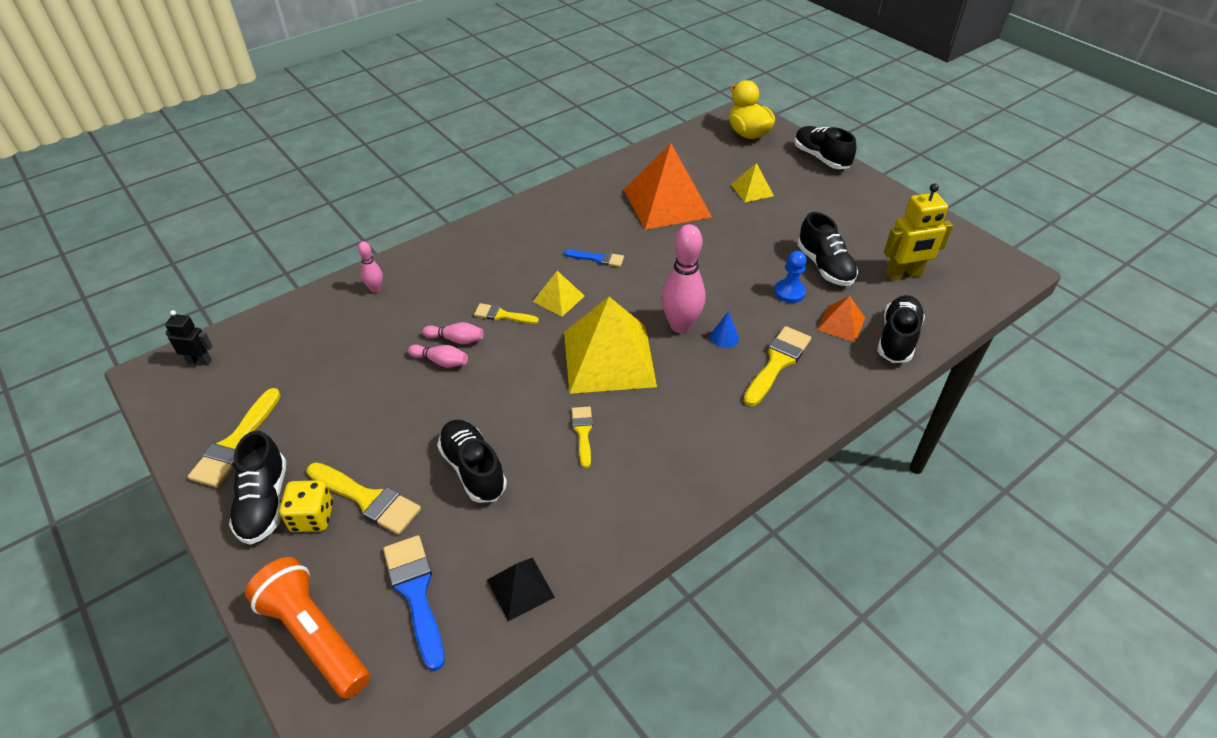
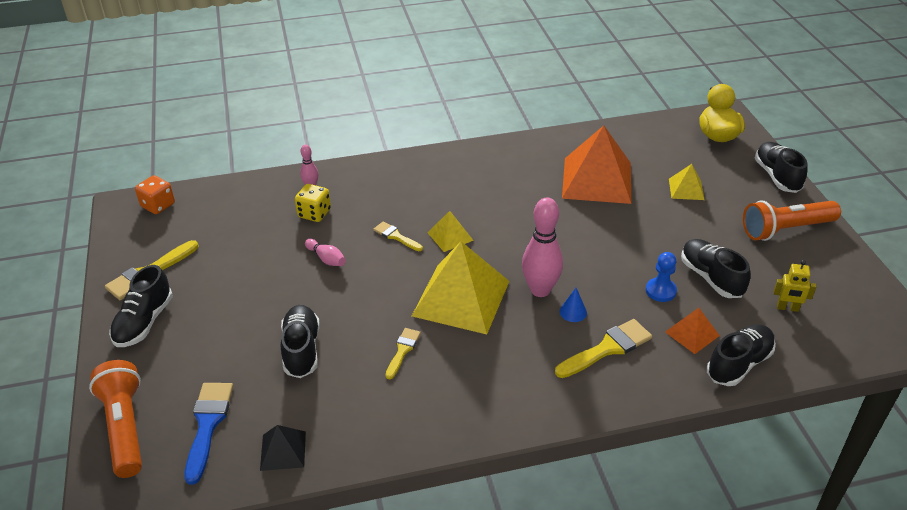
camera: 25 degrees right, 5 degrees down
black robot [165,310,212,366] -> orange dice [135,175,175,214]
yellow dice [279,480,333,532] -> yellow dice moved to [295,184,331,222]
yellow brush [307,462,421,535] -> none
pink bowling pin [422,322,484,344] -> none
blue brush [564,250,624,267] -> none
black shoe [797,212,858,286] -> black shoe turned 150 degrees clockwise [681,239,751,298]
yellow robot [884,183,953,280] -> yellow robot [773,260,816,312], size x0.58
none -> orange flashlight [743,200,841,241]

